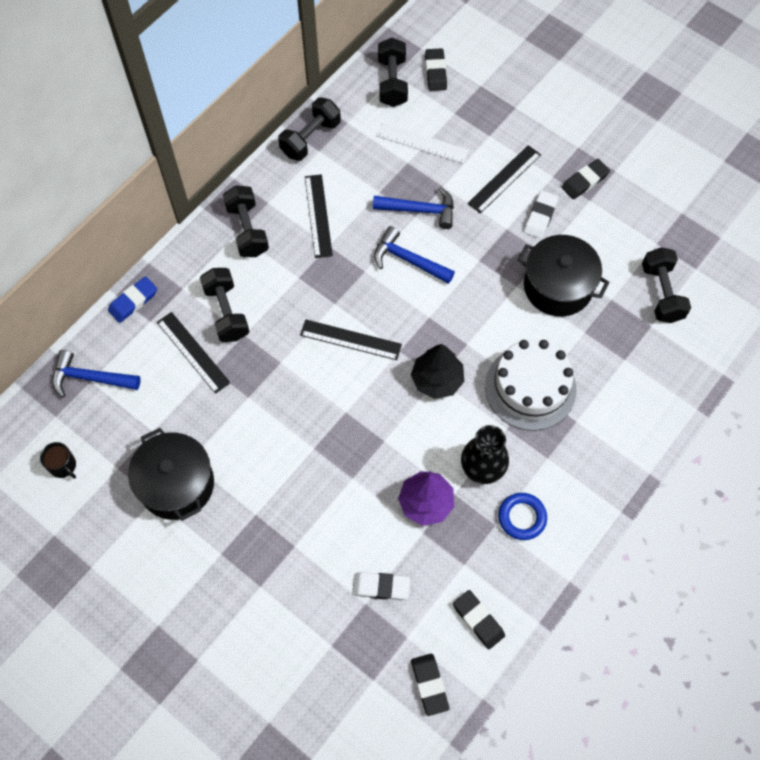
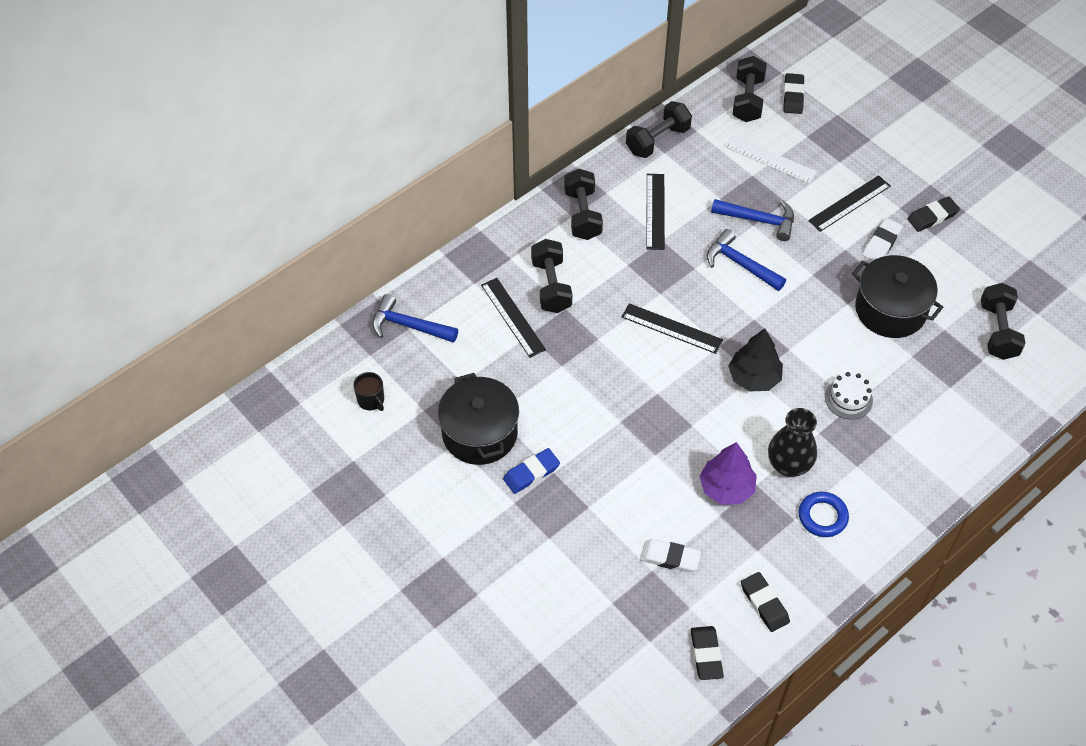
camera: 10 degrees right, 10 degrees down
blue eraser [108,276,157,323] -> blue eraser moved to [503,448,560,494]
white cake [485,340,576,431] -> white cake [825,372,873,419], size x0.51

